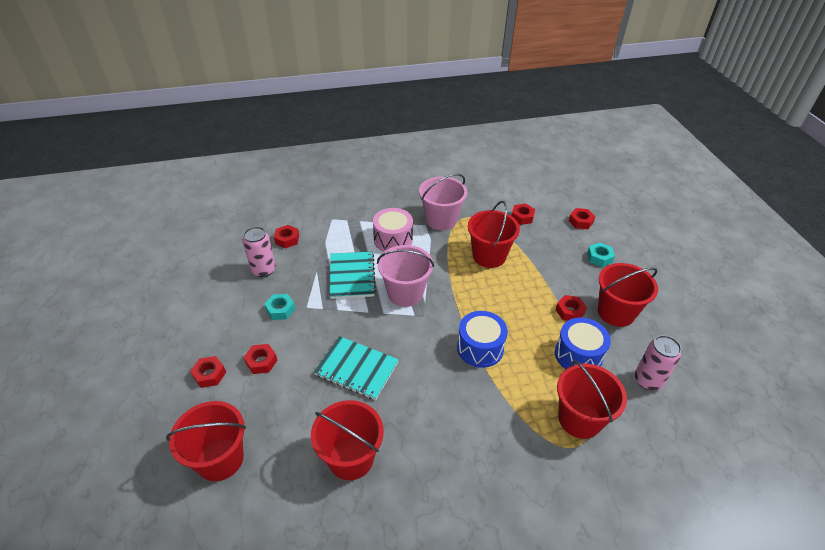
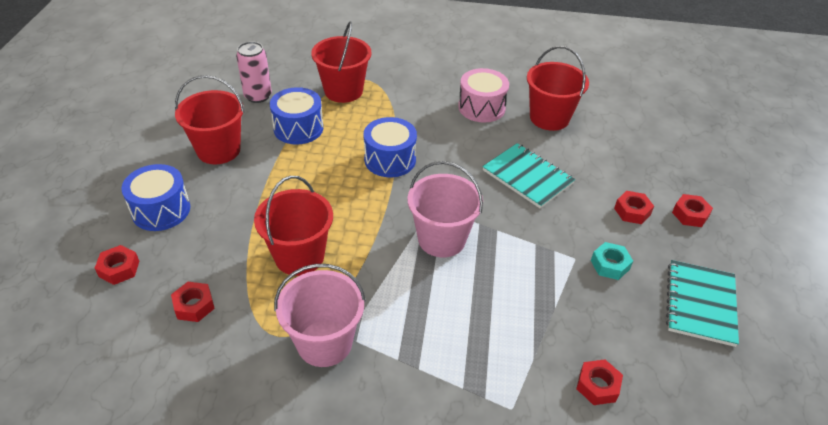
camera: 160 degrees left, 0 degrees up
red bucket [166,401,246,481] -> none
pink can [243,227,276,277] -> none
turquoise notebook [330,252,376,299] -> turquoise notebook moved to [666,260,739,347]
pink drum [373,208,413,252] -> pink drum moved to [458,68,509,123]
red nut [555,295,587,321] -> none
turquoise nut [587,242,615,267] -> blue drum [121,164,190,231]

